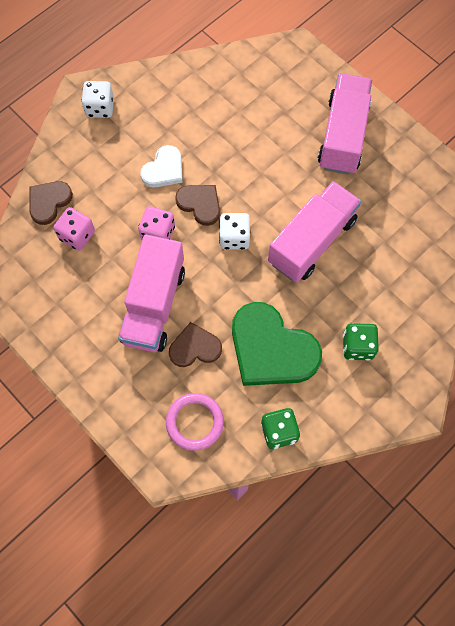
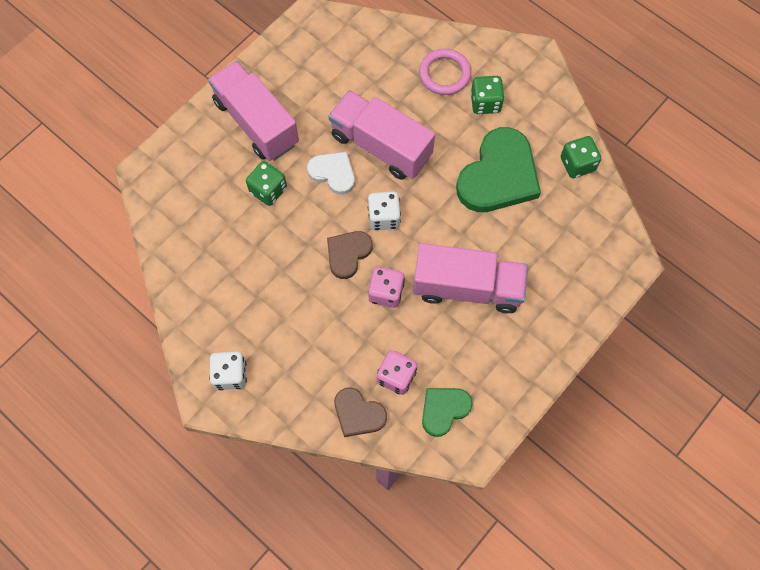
camera: 95 degrees left, 0 degrees up
white heart [140,145,182,188] -> white heart moved to [307,152,355,195]
pink ring [166,393,224,451] -> pink ring moved to [419,49,471,95]
brown heart [169,322,222,367] -> none
pink truck [318,73,372,175] -> pink truck turned 45 degrees clockwise [208,61,299,161]
none -> green dice [246,161,287,206]
none -> green heart [422,388,473,437]

